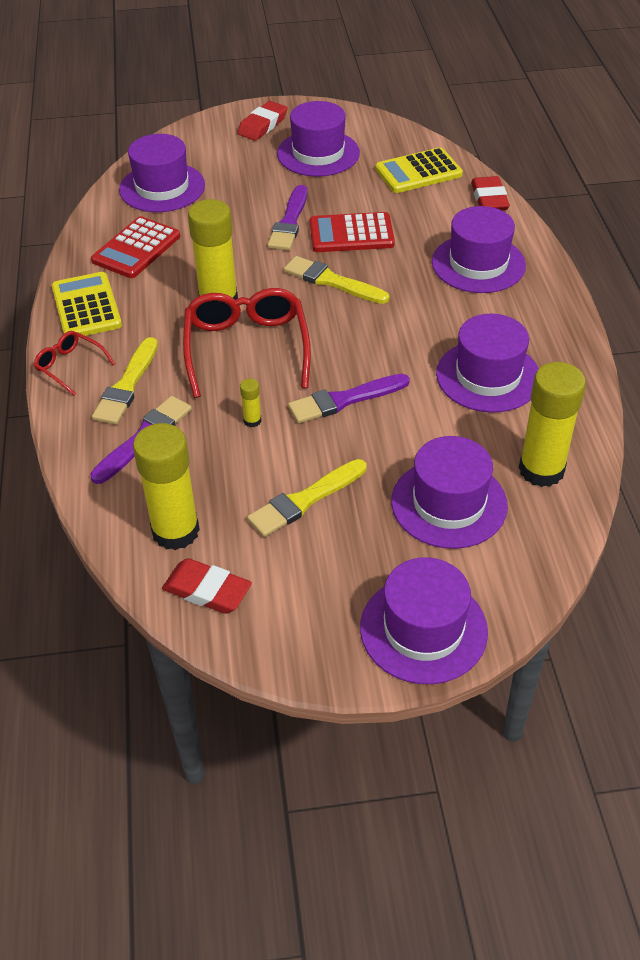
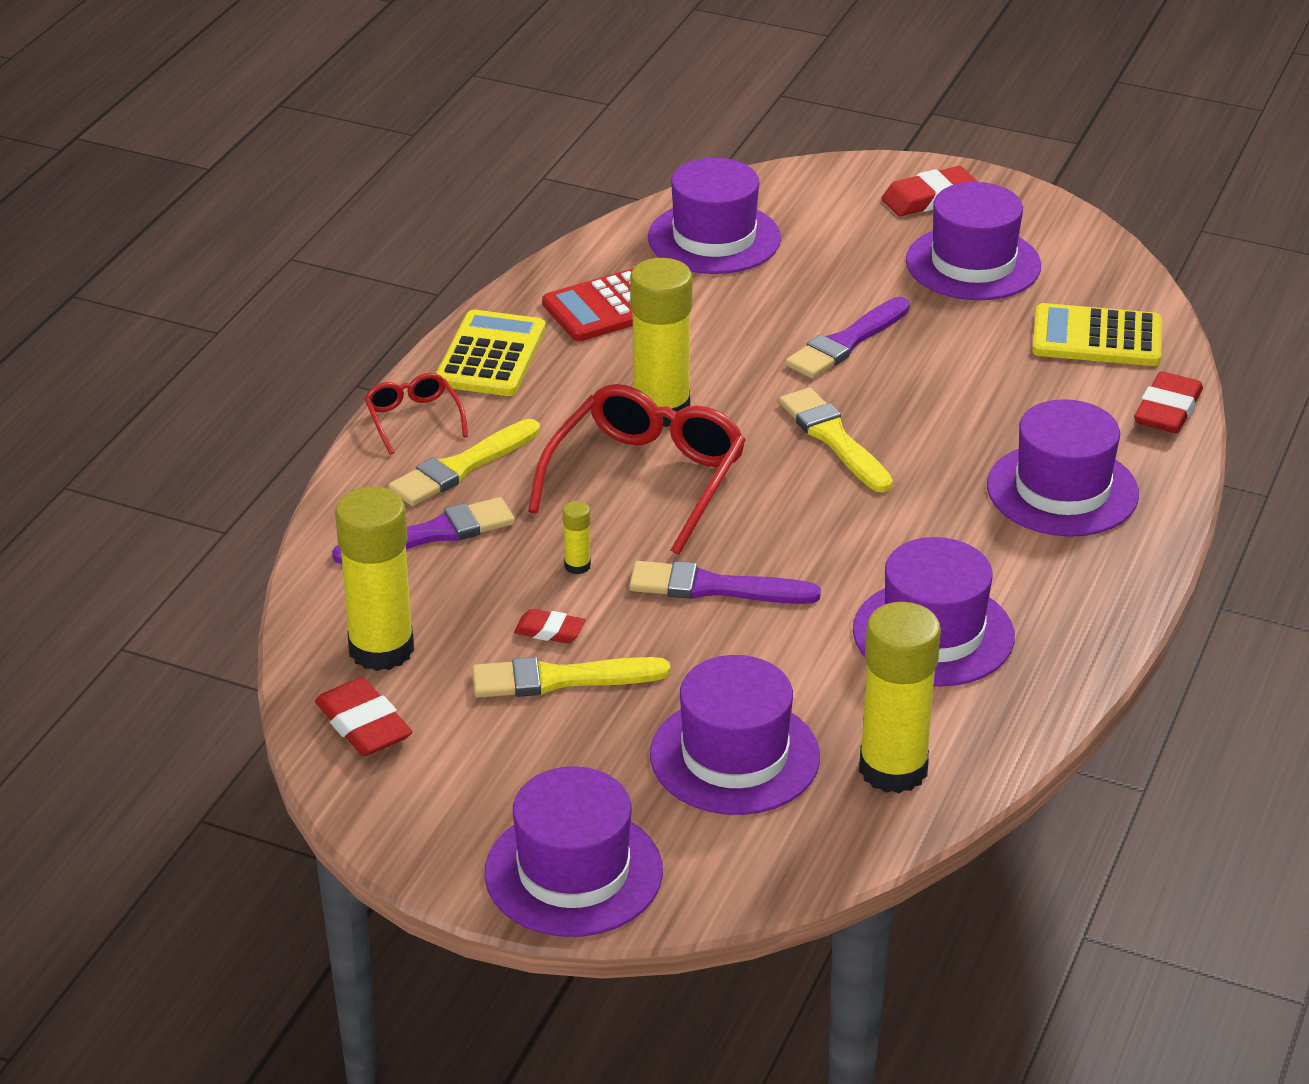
camera: 30 degrees right, 10 degrees down
red calculator [310,212,395,252] -> none
none -> red eraser [514,609,585,644]

